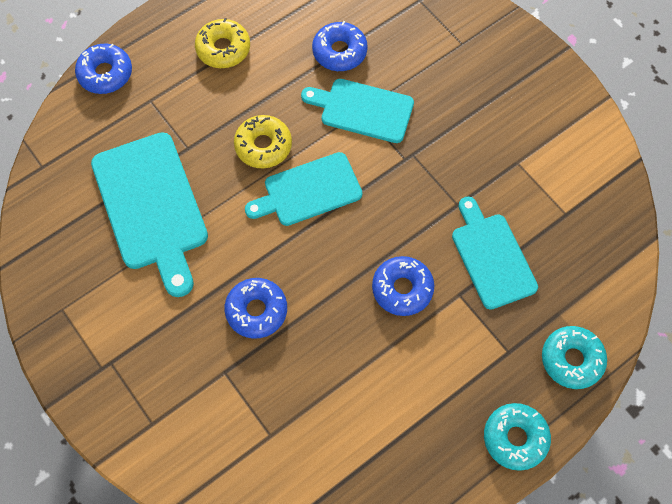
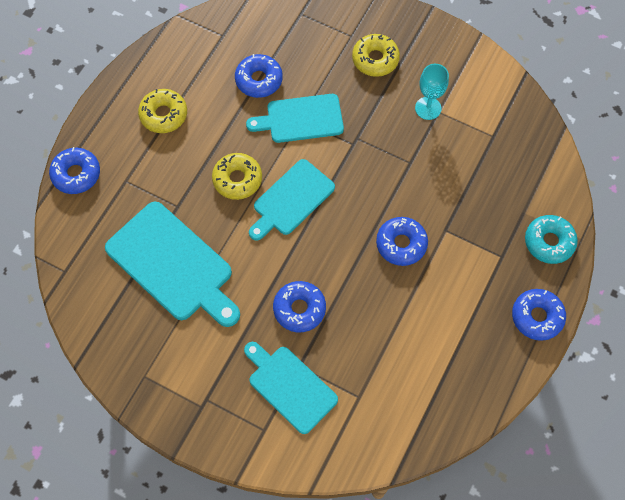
camera: 25 degrees left, 0 degrees up
turquoise cutting board [452,197,538,310] -> turquoise cutting board moved to [244,342,338,434]
turquoise donut [484,403,551,471] -> blue donut [512,289,566,341]
none -> yellow donut [352,34,400,77]
none -> turquoise goblet [415,64,449,120]

